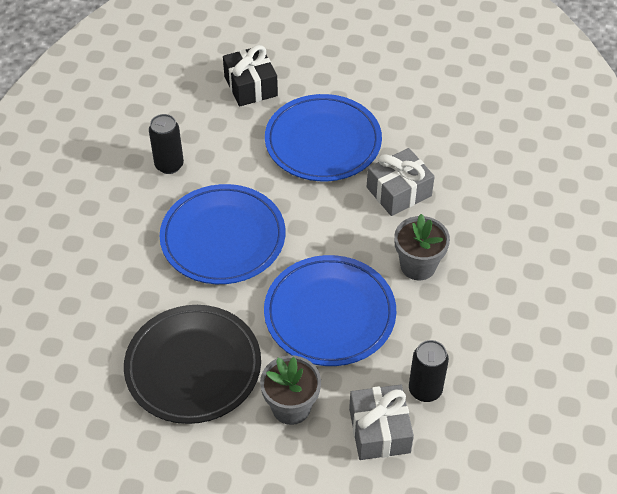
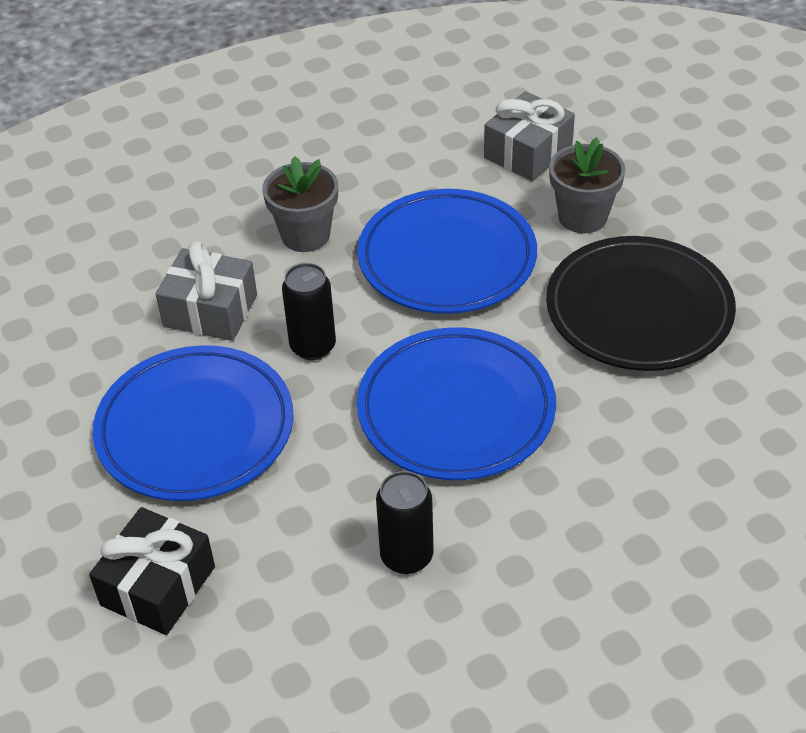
camera: 130 degrees left, 5 degrees down
black can [409,340,449,402] -> black can moved to [282,263,336,360]

